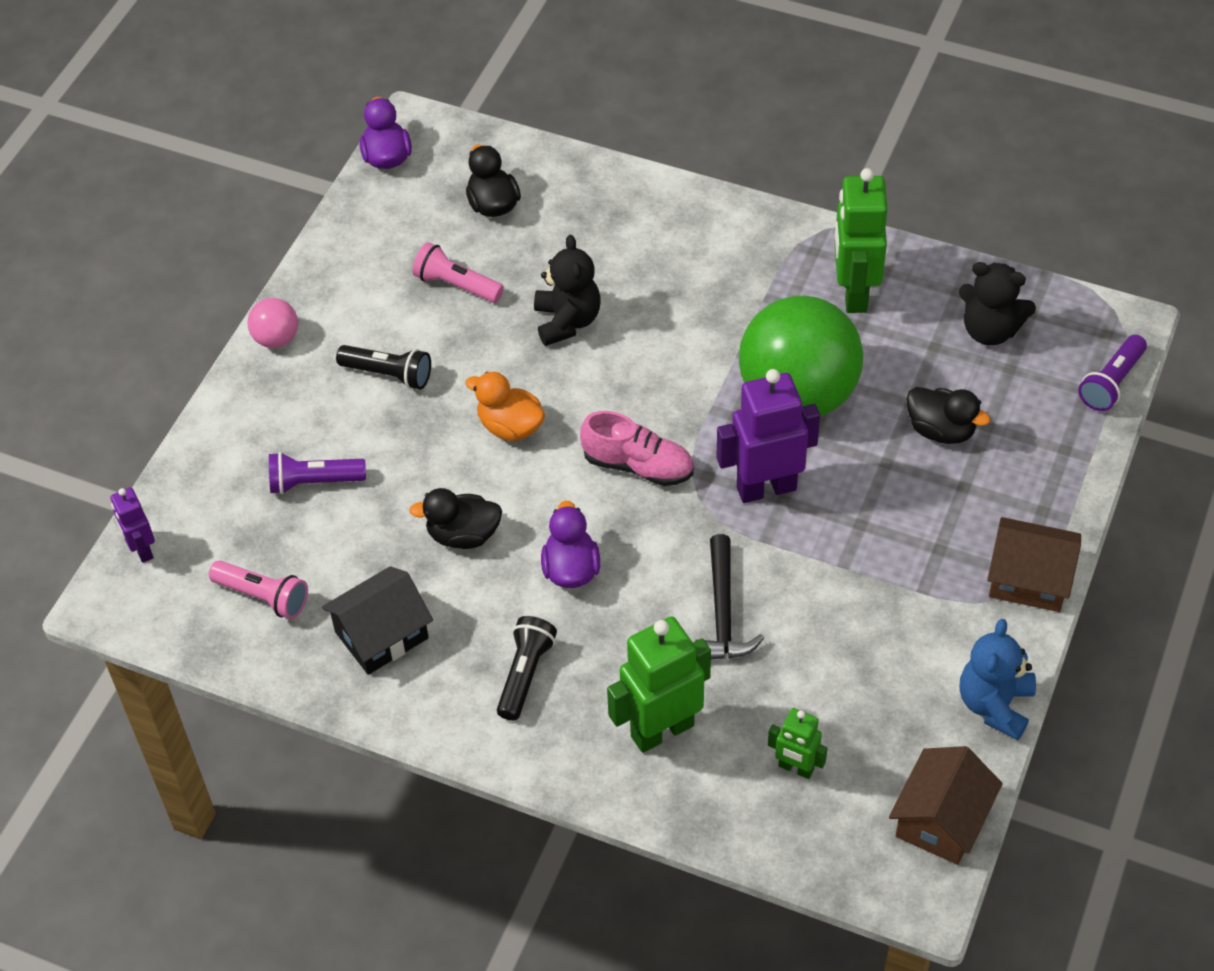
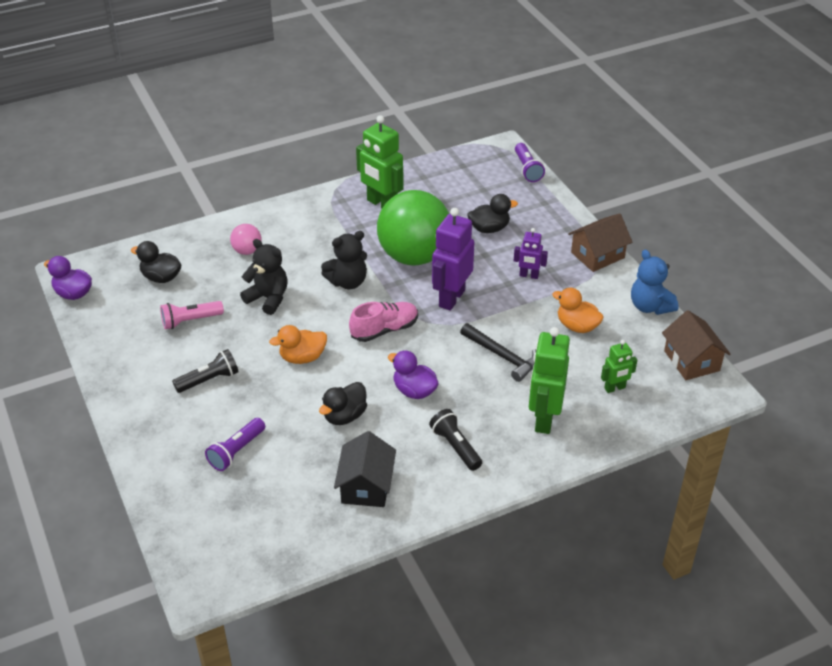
camera: 50 degrees left, 10 degrees down
purple robot [110,487,155,563] -> purple robot moved to [514,228,548,279]
pink flashlight [209,560,308,619] -> none
pink ball [247,298,298,348] -> pink ball moved to [230,224,262,255]
black teddy bear [959,262,1036,345] -> black teddy bear moved to [321,231,367,289]
none -> orange duck [552,288,604,333]

